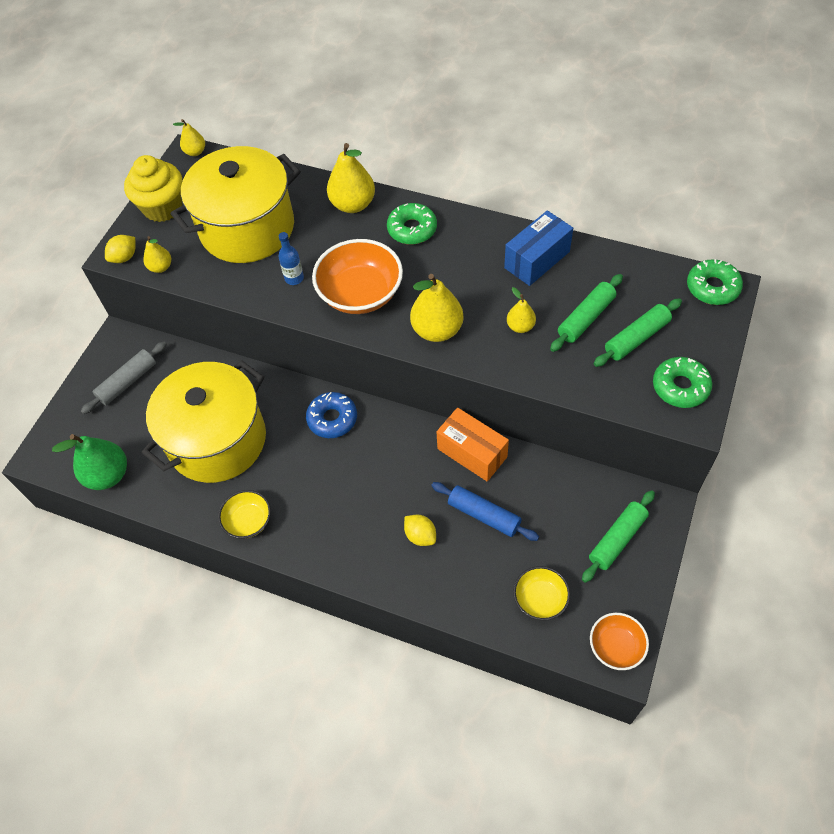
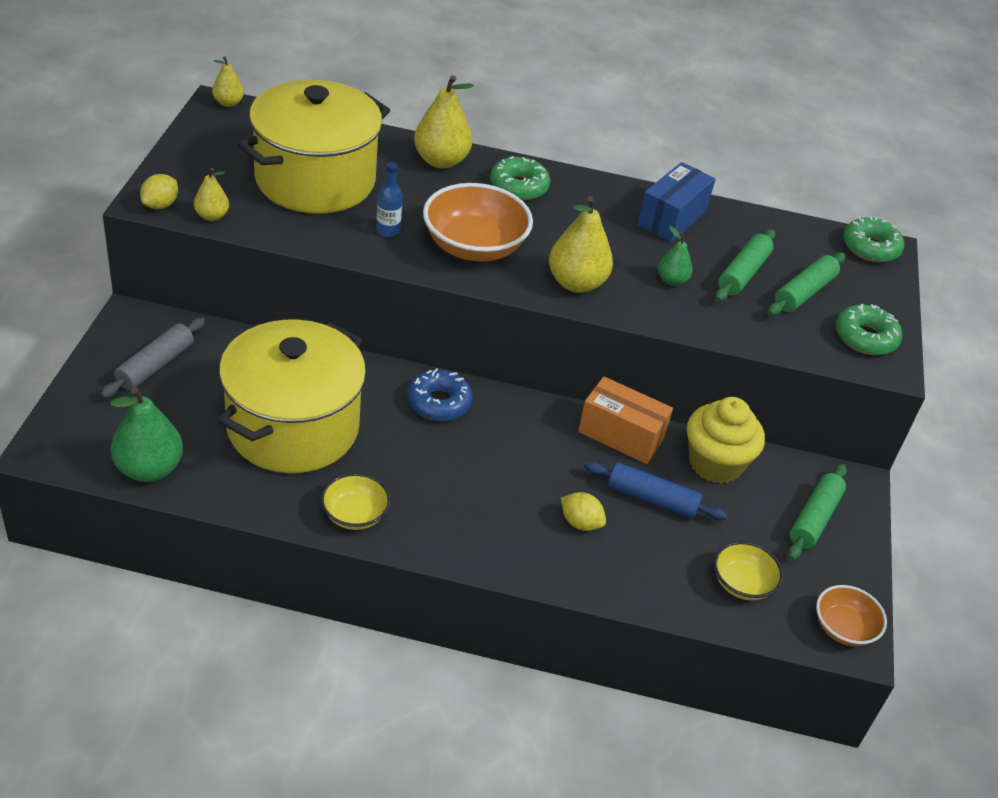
camera: 20 degrees left, 15 degrees down
yellow cupcake [124,155,183,222] -> yellow cupcake moved to [687,397,765,484]
yellow pear [507,287,536,333] -> green pear [658,226,693,286]

